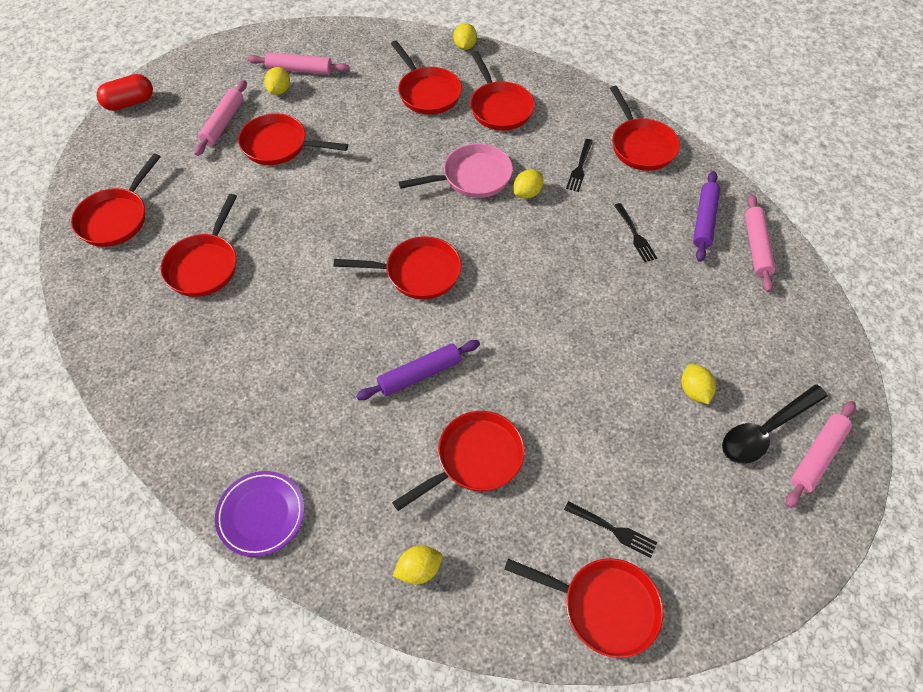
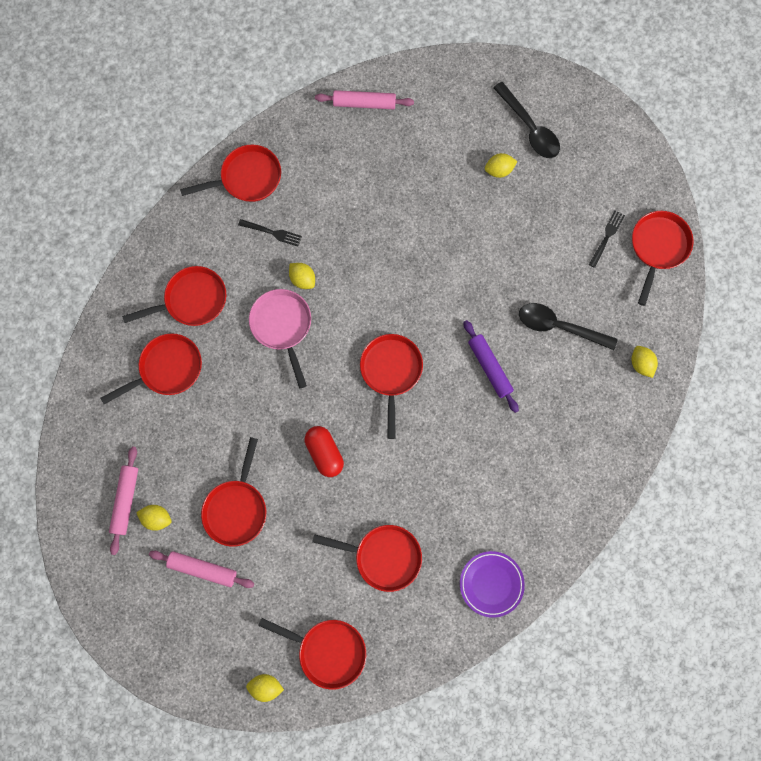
camera: 90 degrees left, 20 degrees up
red capsule [97,74,153,111] -> red capsule moved to [305,426,344,477]
purple plate [215,471,304,557] -> purple plate moved to [460,551,525,618]
red pan [392,411,525,511] -> black spoon [519,303,618,350]
yellow lemon [453,23,477,50] -> yellow lemon moved to [246,674,284,702]
black fork [614,203,657,262] -> none
purple rolling pin [693,171,720,262] -> none
pink rolling pin [786,401,856,508] -> none

